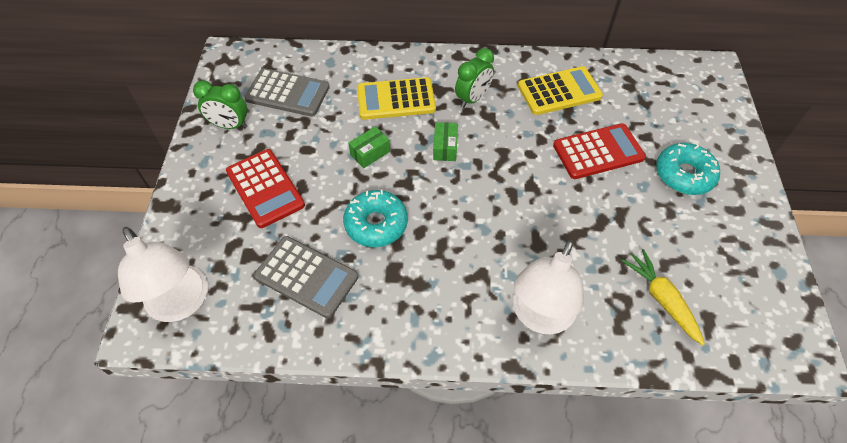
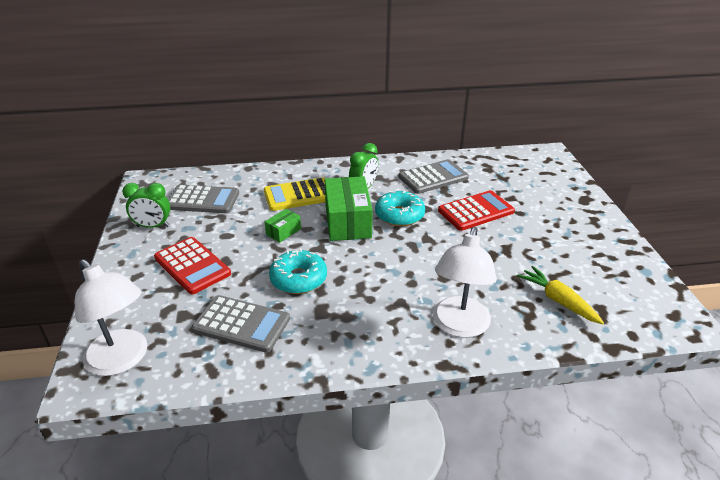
camera: 10 degrees left, 20 degrees down
green box [433,122,458,161] -> green box [325,176,372,241], size x2.09
yellow calculator [518,66,603,115] -> grey calculator [399,159,469,194]
turquoise donut [656,143,720,195] -> turquoise donut moved to [375,191,425,226]

